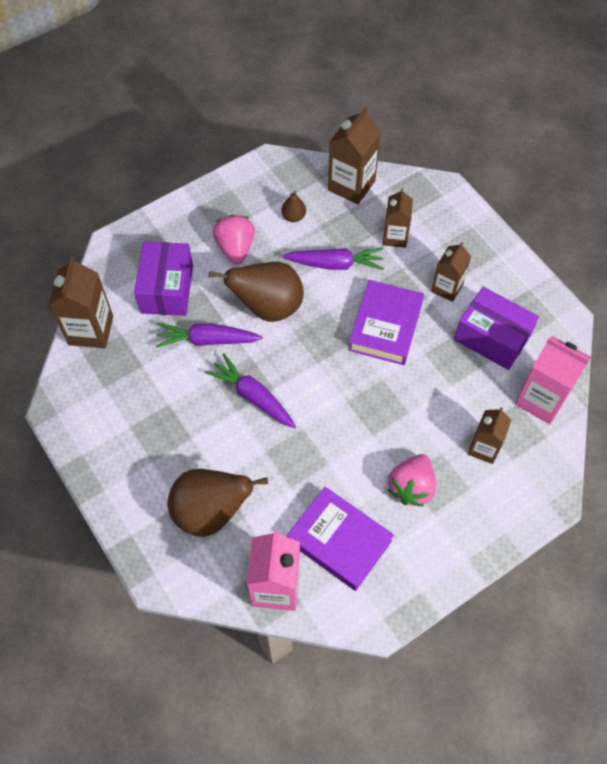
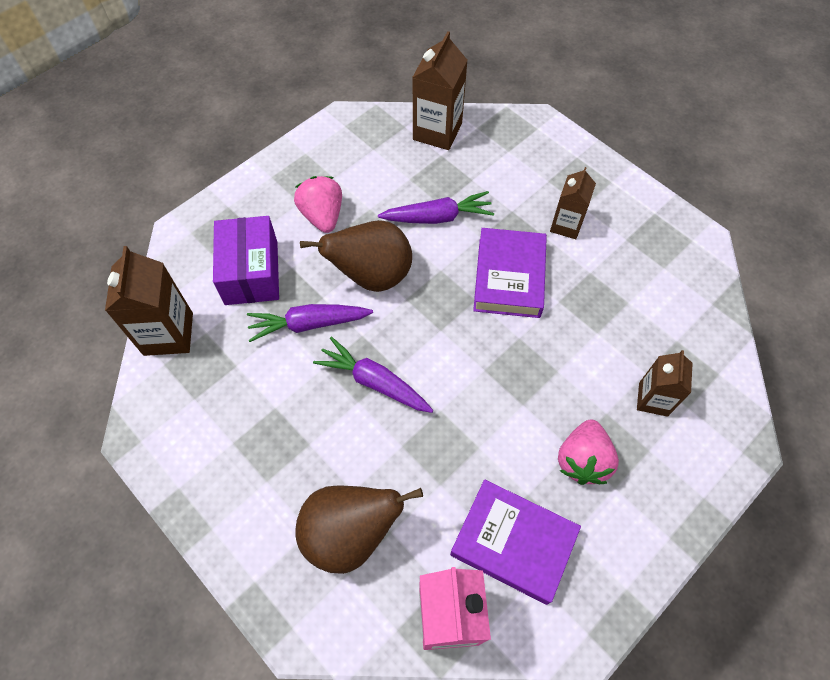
camera: 10 degrees left, 0 degrees up
brown pear [281,191,306,222] -> none
brown carton [383,188,413,248] -> none
purple box [454,287,539,370] -> none
pink carton [515,336,591,424] -> none

